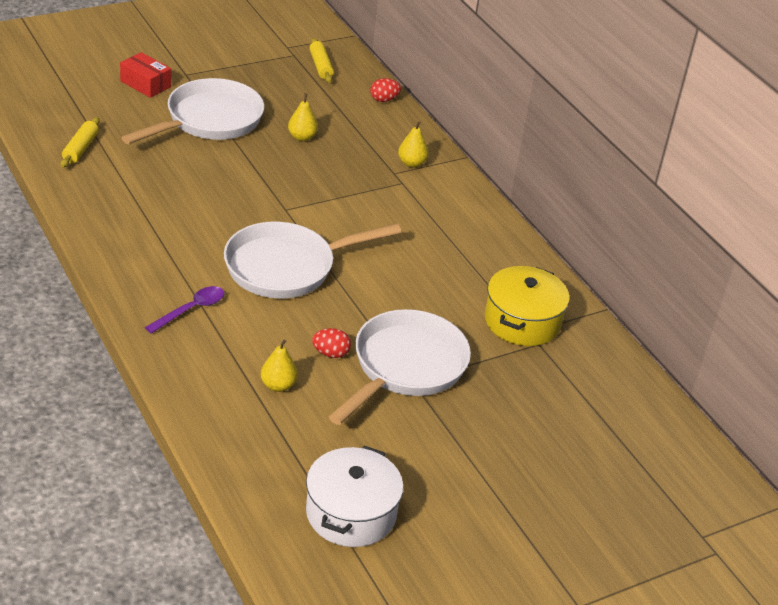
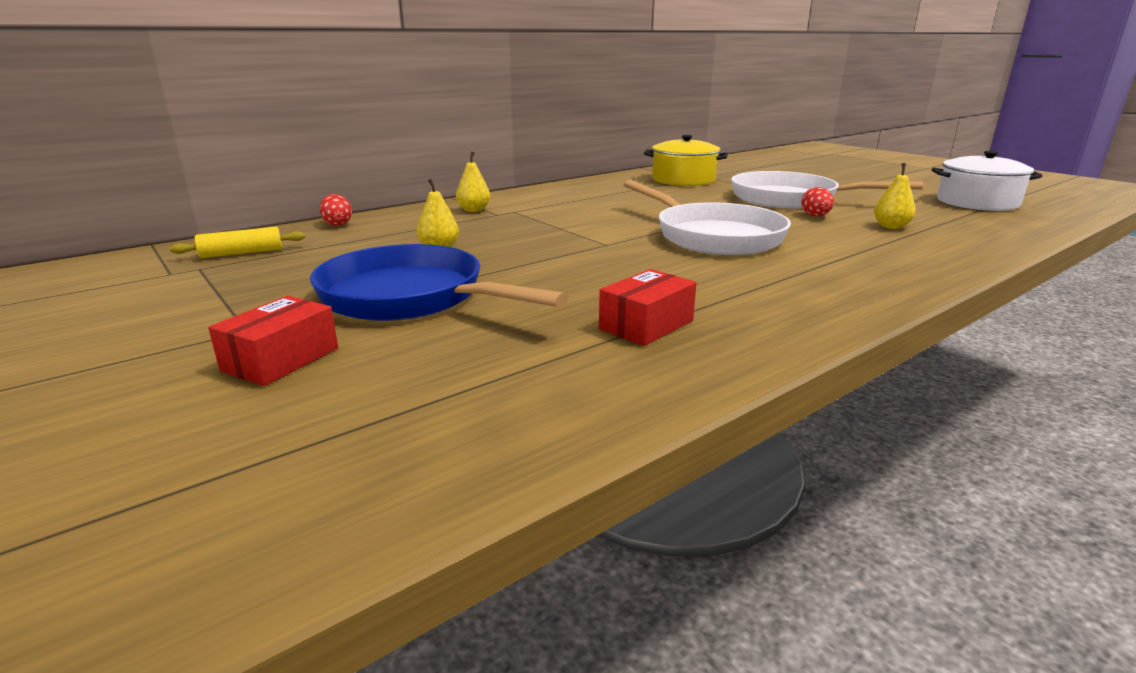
camera: 95 degrees left, 15 degrees down
yellow rolling pin [61,117,99,168] -> none
white pan [121,78,264,144] -> blue pan [310,244,569,321]
purple spoon [145,286,225,334] -> none
none -> red box [599,269,696,346]

